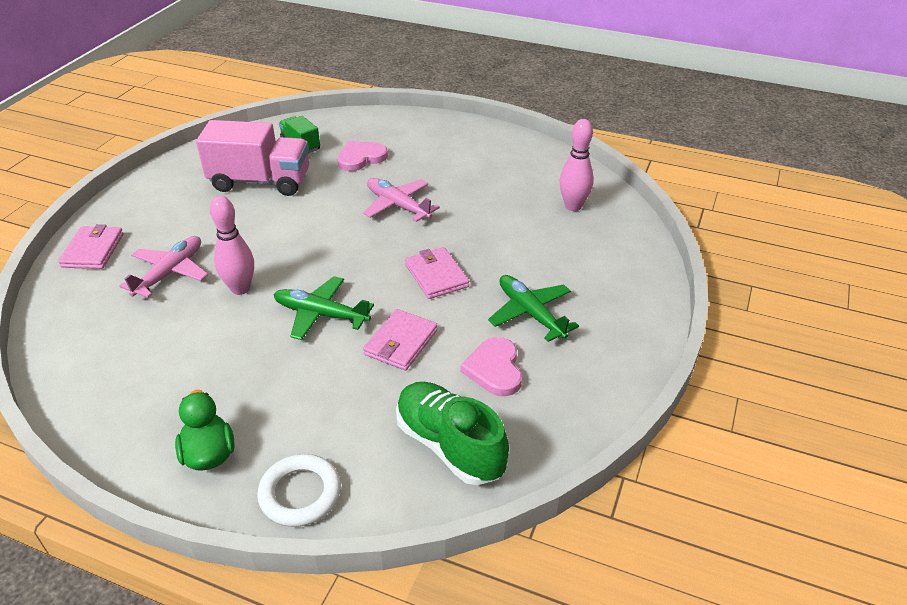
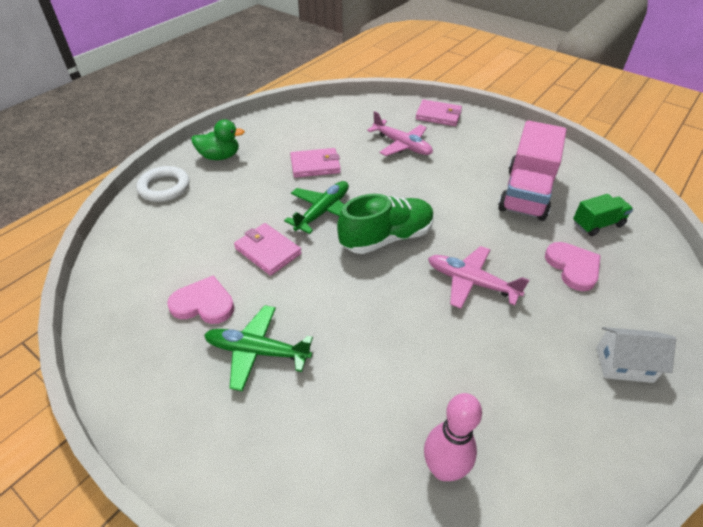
camera: 105 degrees right, 5 degrees up
pink bowling pin [210,196,254,295] -> none
pink plane [363,178,440,222] -> pink plane turned 120 degrees counterclockwise [428,246,529,309]
green shoe [396,382,509,485] -> green shoe moved to [337,194,434,254]
pink wallet [405,247,469,299] -> pink wallet moved to [290,148,341,178]
green plane [488,275,579,342] -> green plane turned 150 degrees counterclockwise [204,305,313,391]
none -> white house [596,327,676,383]

